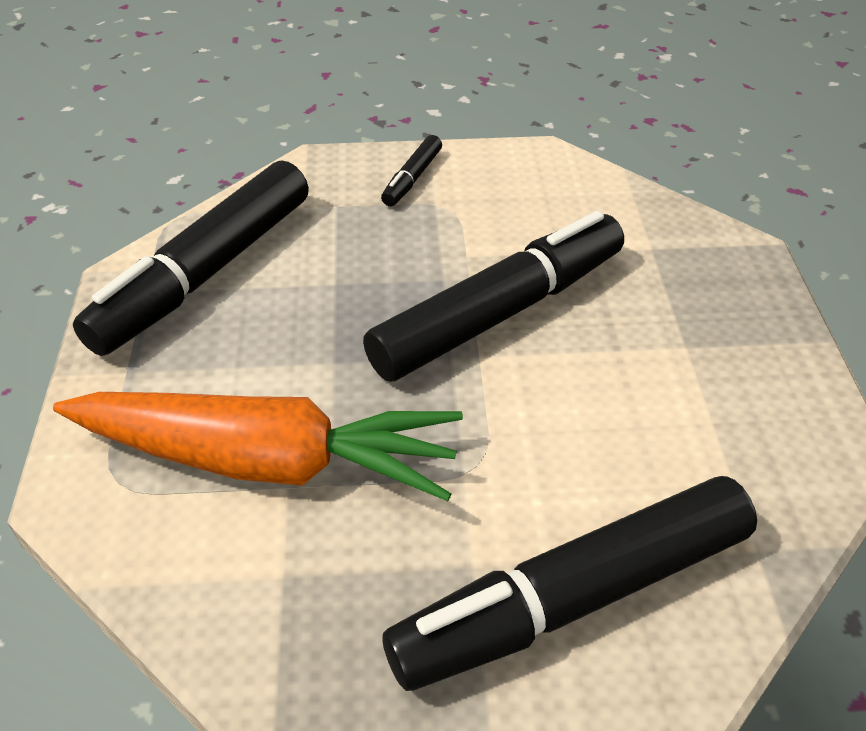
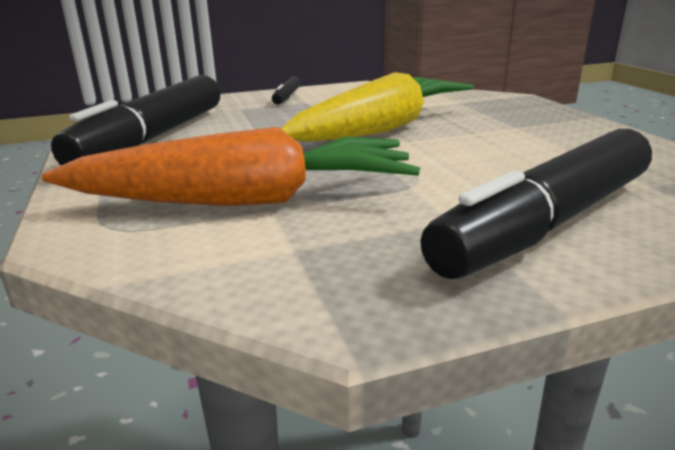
camera: 15 degrees left, 20 degrees down
black marker [363,211,624,382] -> yellow carrot [281,72,474,142]

